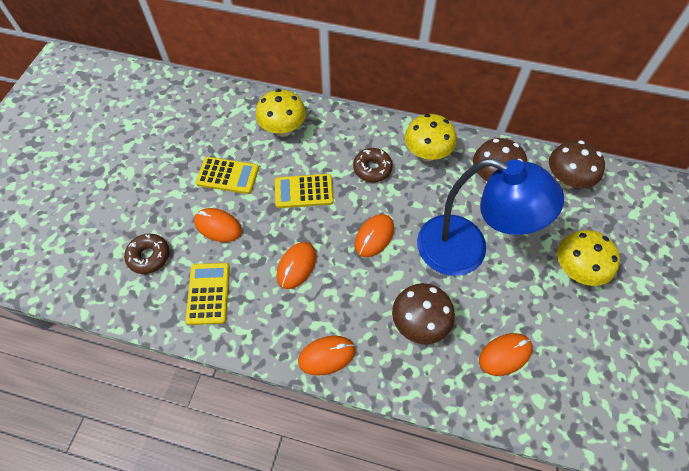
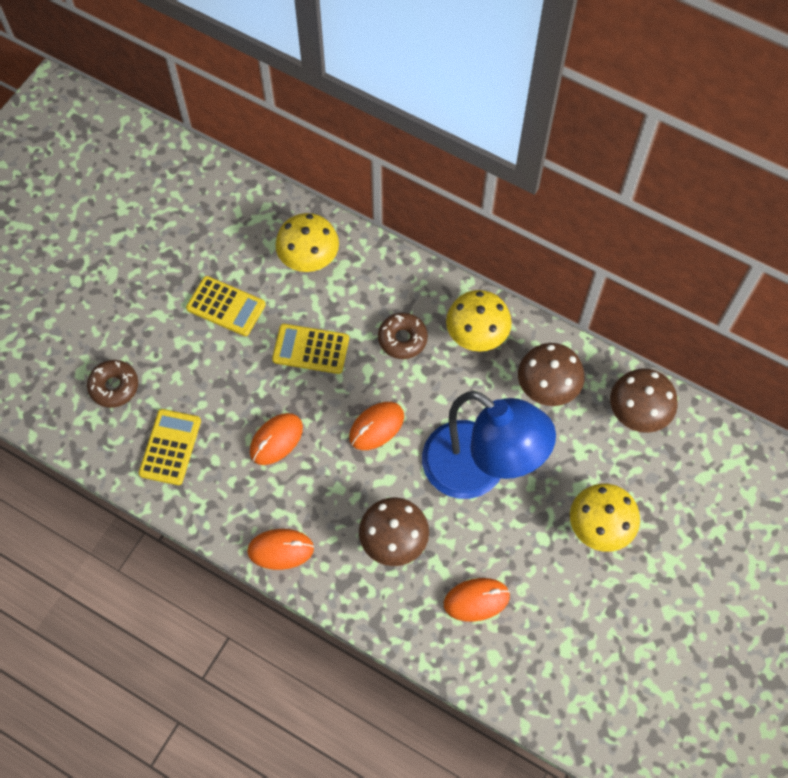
camera: 15 degrees right, 5 degrees up
orange mouse [194,208,242,242] -> none

